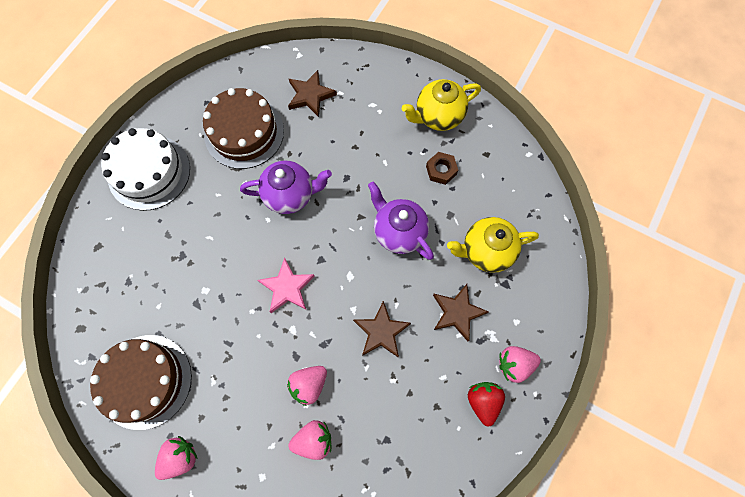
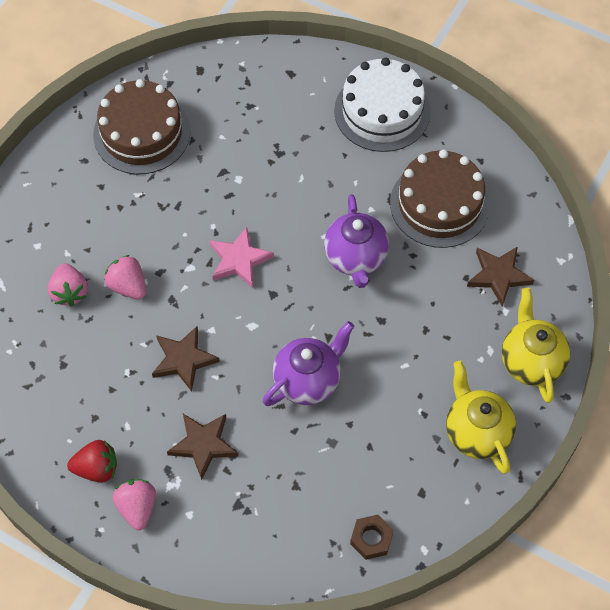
camera: 90 degrees right, 10 degrees down
pink strawberry [155,436,198,480] -> none
brown nut [426,152,458,185] -> brown nut moved to [350,515,393,560]
yellow teapot [447,217,539,273] -> yellow teapot moved to [502,288,570,403]

